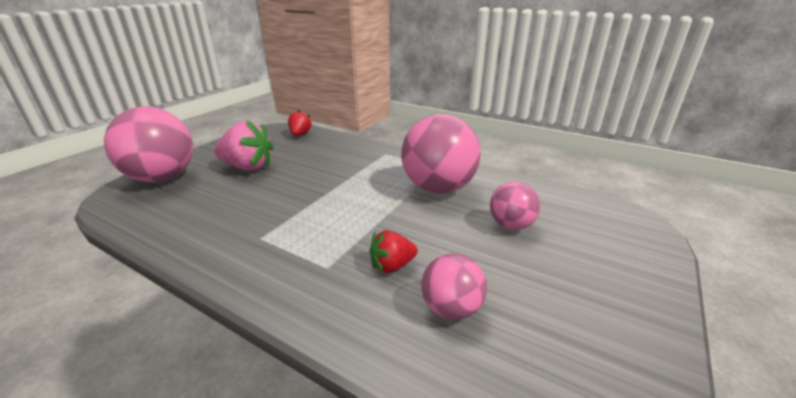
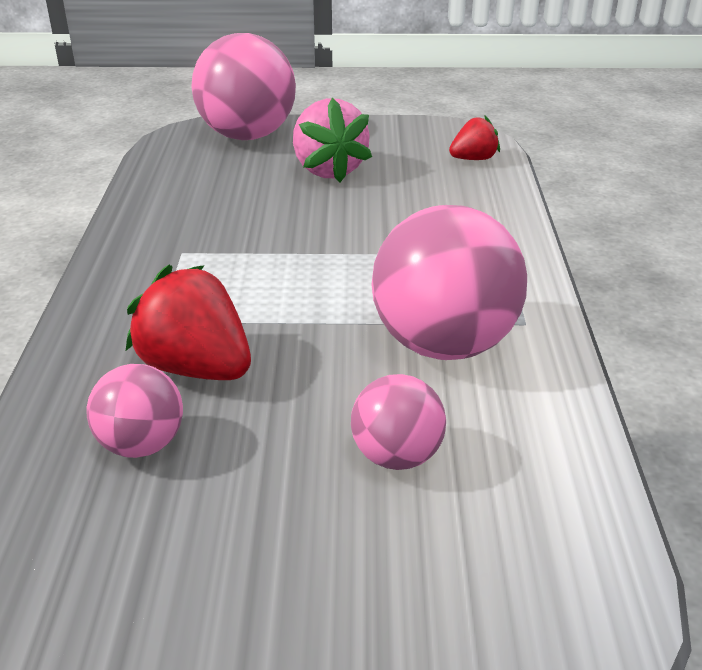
camera: 60 degrees right, 5 degrees up
red strawberry [370,230,418,273] -> red strawberry [126,265,251,380], size x1.74

